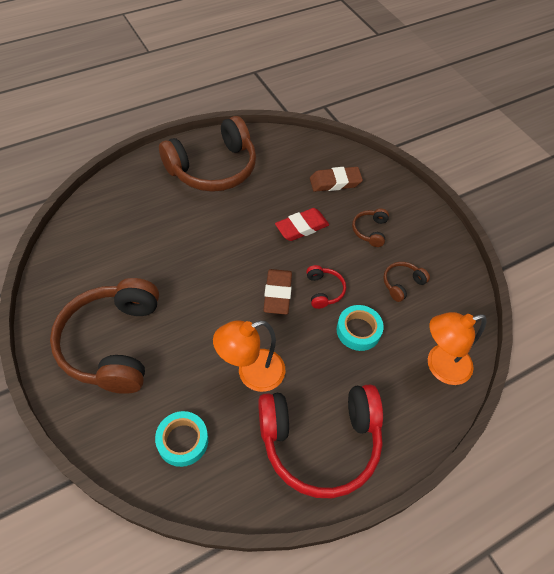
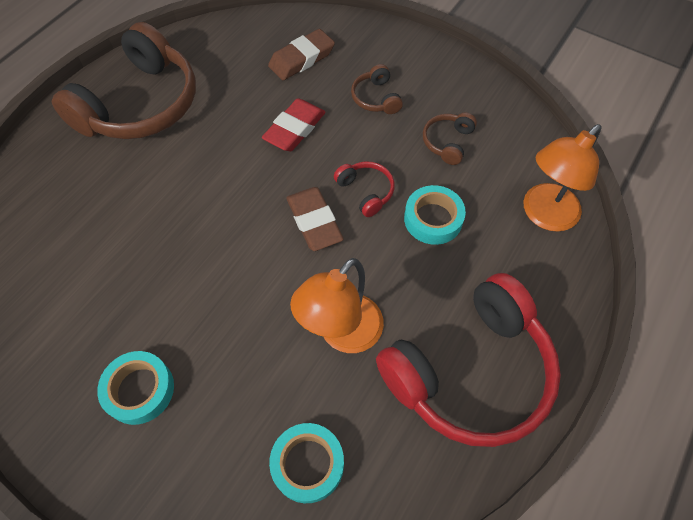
camera: 25 degrees left, 5 degrees up
brown headphones [50,278,159,394] -> turquoise tape [97,351,174,425]

